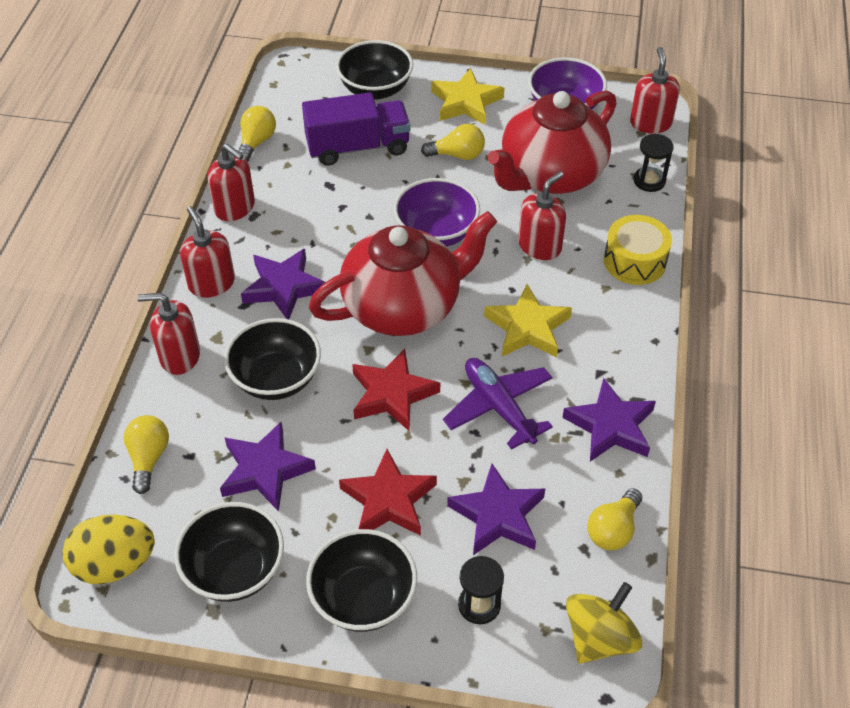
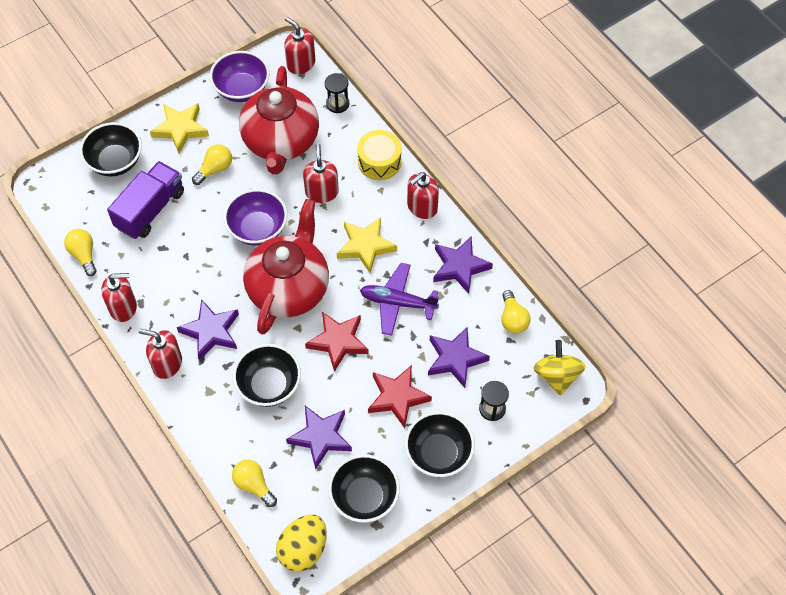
camera: 45 degrees left, 10 degrees up
red soap dispenser [137,293,200,375] -> red soap dispenser moved to [407,172,439,219]

